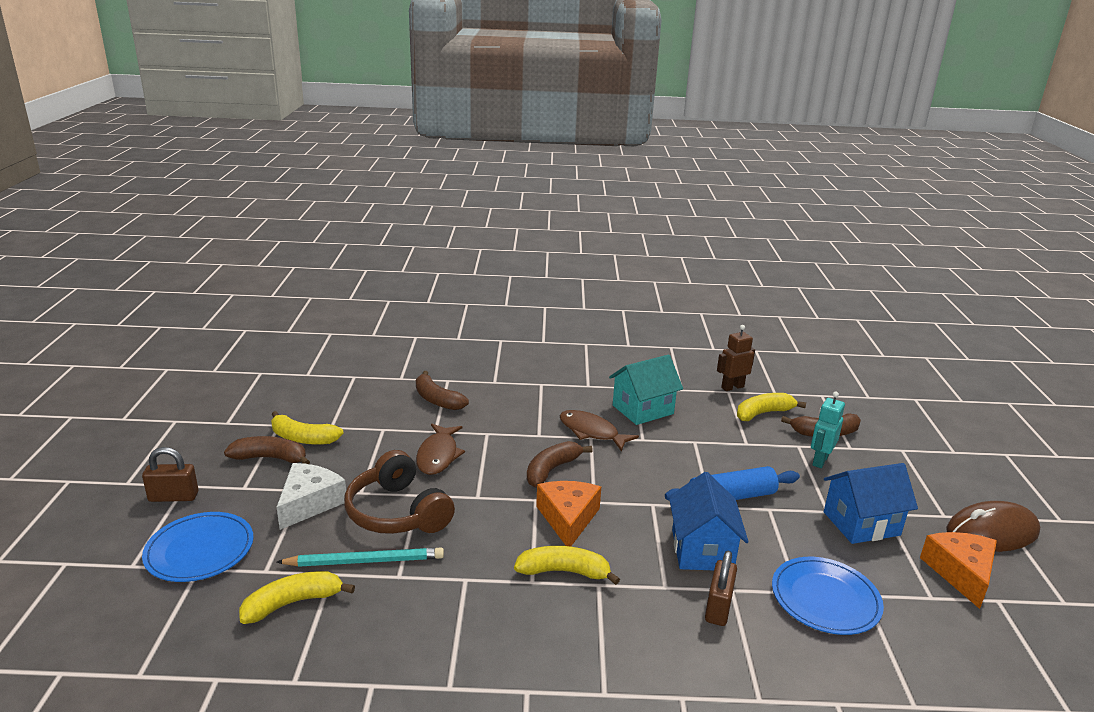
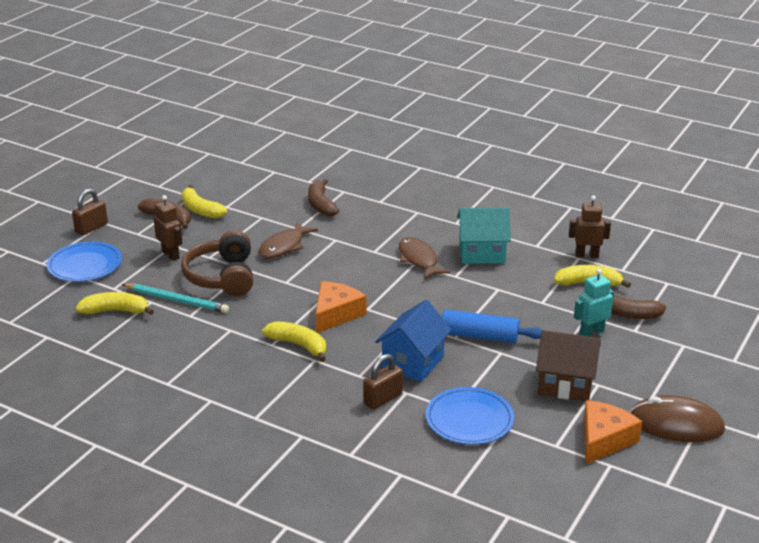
camera: 30 degrees right, 5 degrees up
brown padlock [142,447,198,502] -> brown padlock turned 75 degrees counterclockwise [72,189,108,235]
white cheese [277,463,346,530] -> brown robot [154,195,183,261]
brown banana [527,441,593,487] -> none
blue house [824,463,918,544] -> brown house [536,330,601,402]

